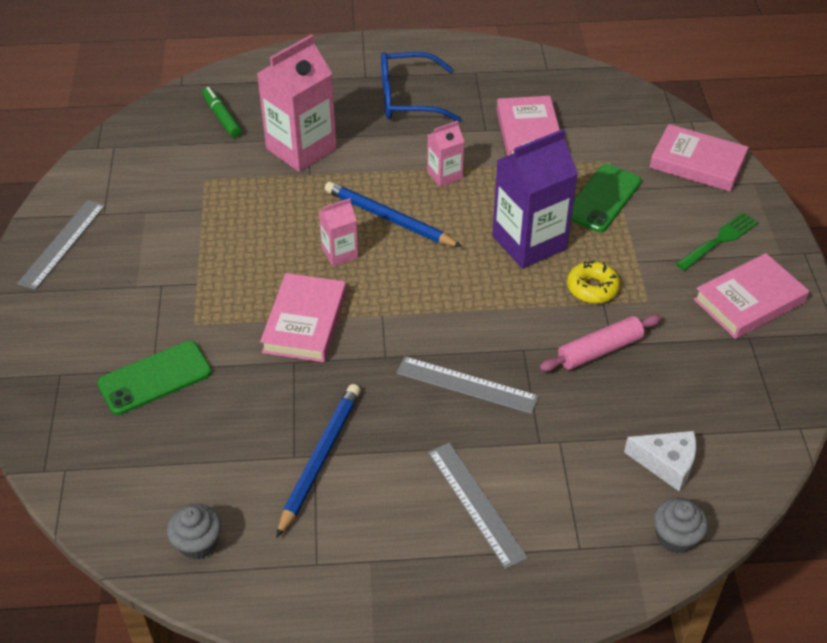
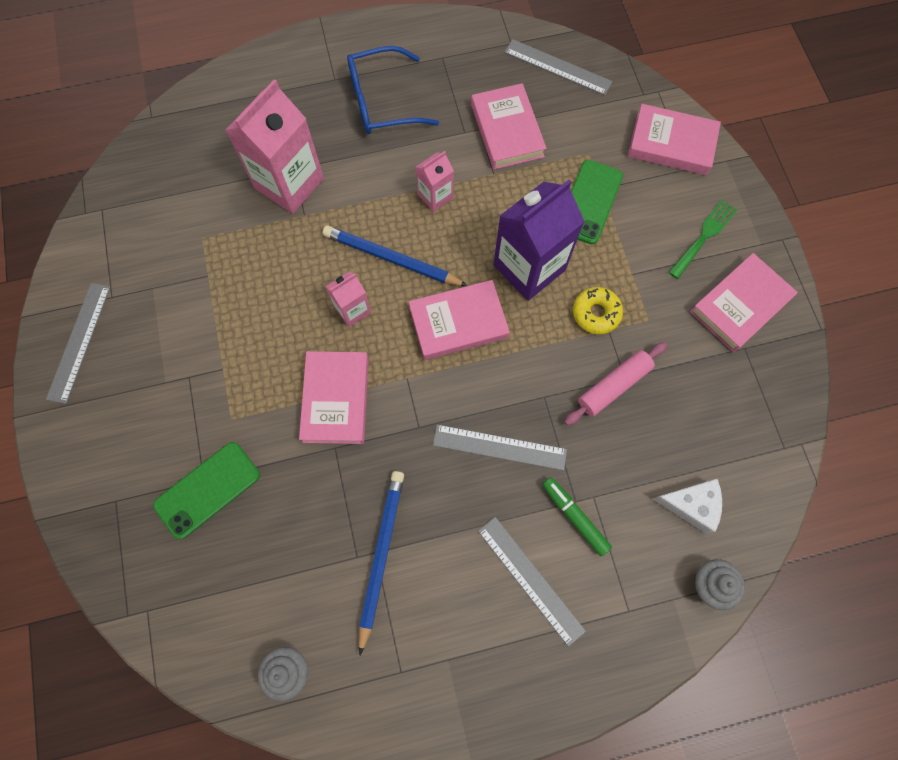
camera: 10 degrees left, 25 degrees up
green marker [202,87,242,138] -> green marker moved to [542,477,612,556]
none -> pink book [409,280,510,360]
none -> grey ruler [505,39,613,95]

